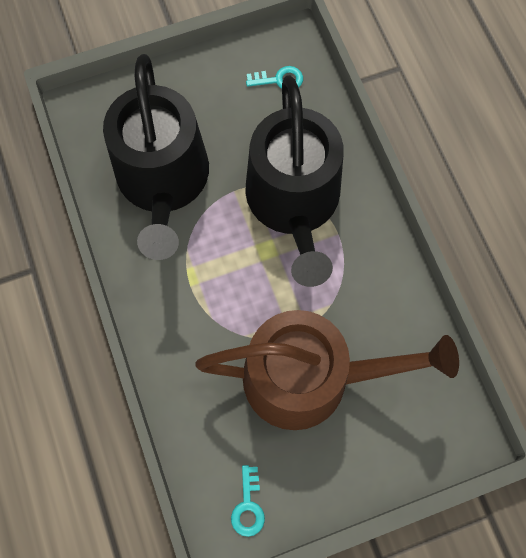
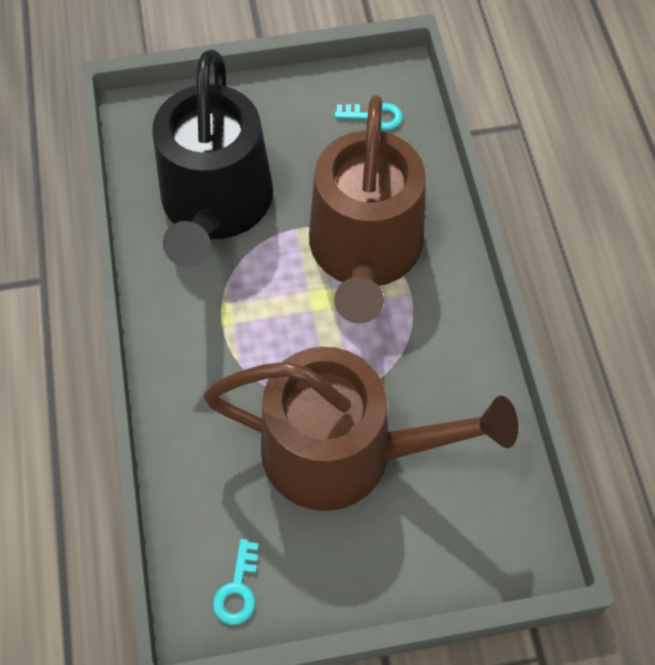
camera: 10 degrees right, 10 degrees down
black watering can [245,75,344,287] -> brown watering can [309,95,426,324]

